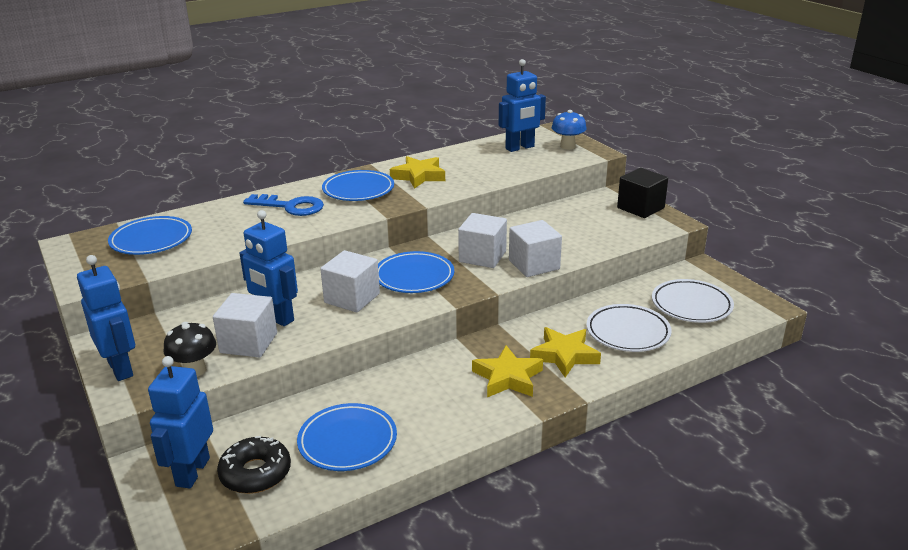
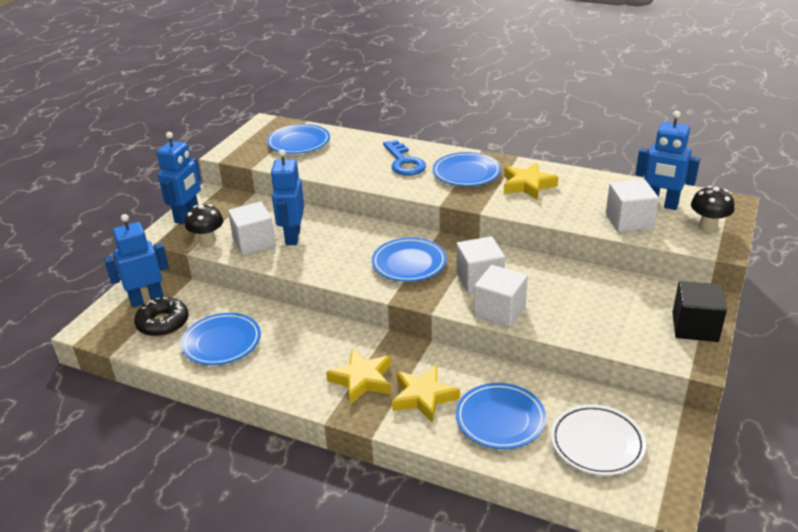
camera: 55 degrees right, 5 degrees up
white cube [320,250,380,313] -> white cube moved to [606,179,659,233]
blue mushroom [552,110,587,149] -> black mushroom [691,186,734,232]
white plate [586,304,672,352] -> blue plate [456,383,546,449]

